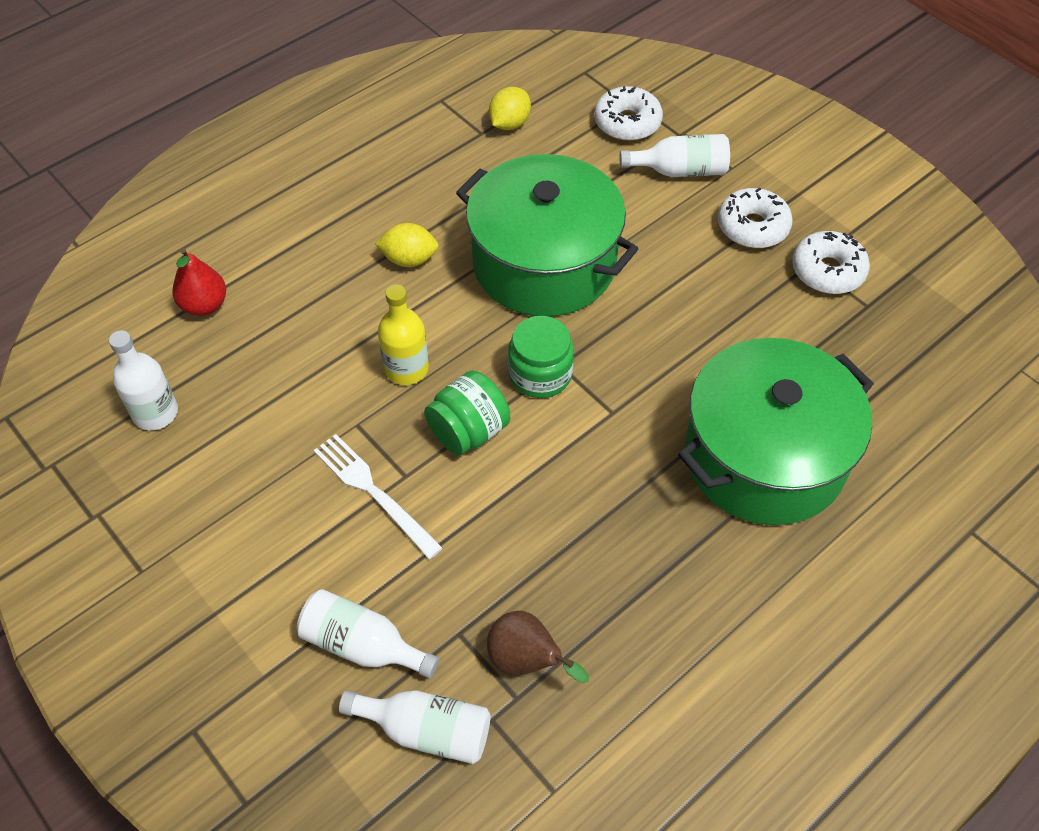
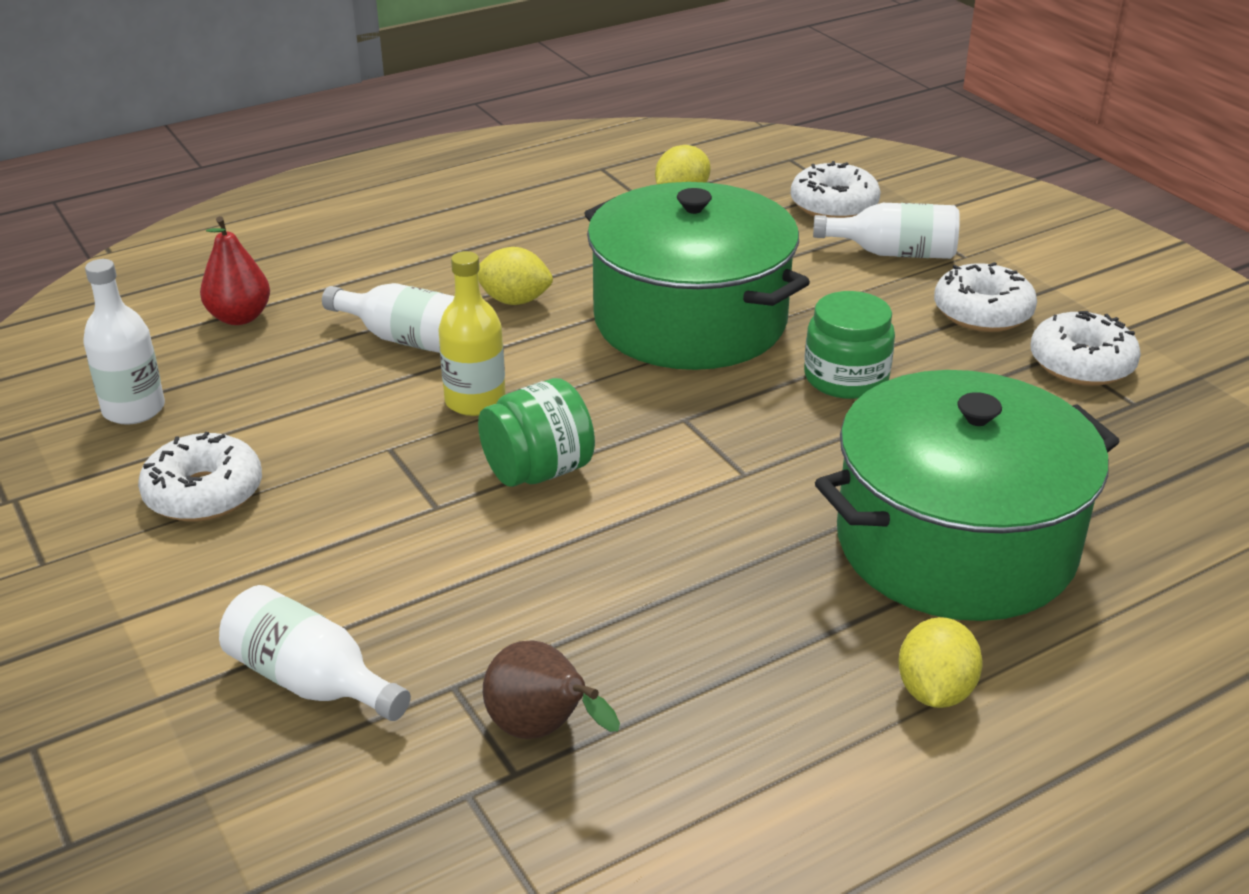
camera: 10 degrees right, 20 degrees down
white fork [313,434,443,559] -> none
white bottle [339,690,491,764] -> white bottle moved to [322,283,455,353]
green jar [508,316,574,398] -> green jar moved to [804,291,895,399]
none -> white donut [138,432,262,522]
none -> yellow lemon [898,617,983,708]

